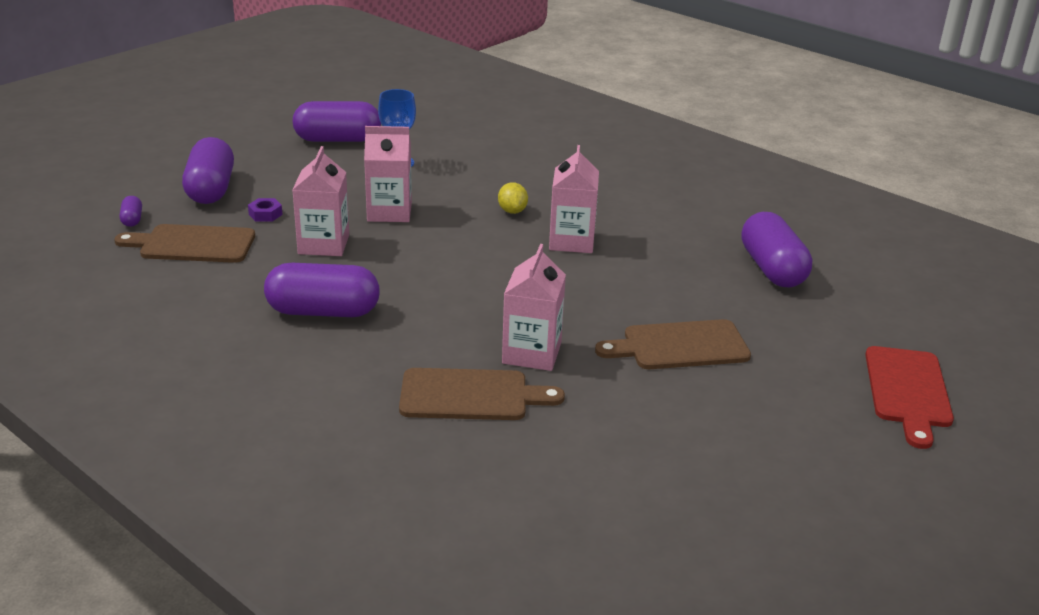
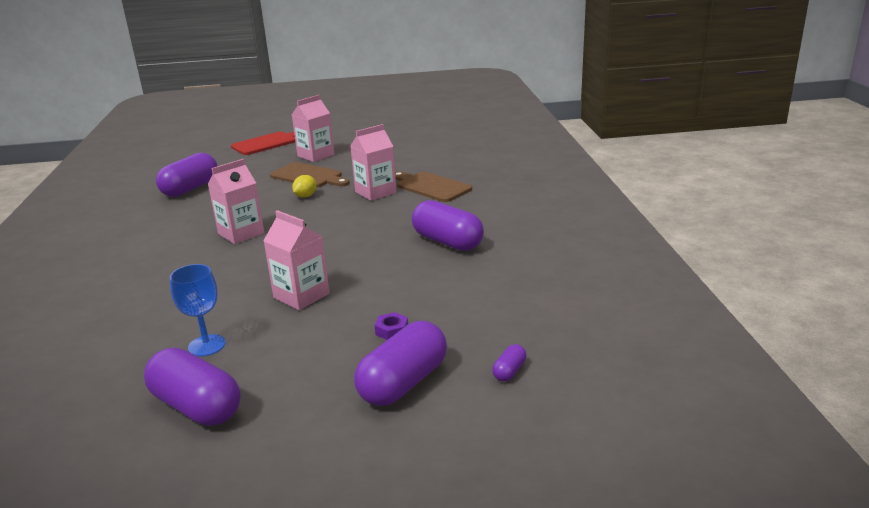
camera: 135 degrees left, 5 degrees down
brown cutting board [114,224,255,263] -> none
pink carton [292,146,349,256] -> pink carton moved to [292,95,334,162]
yellow lemon [498,182,528,214] -> yellow lemon moved to [292,175,317,198]

